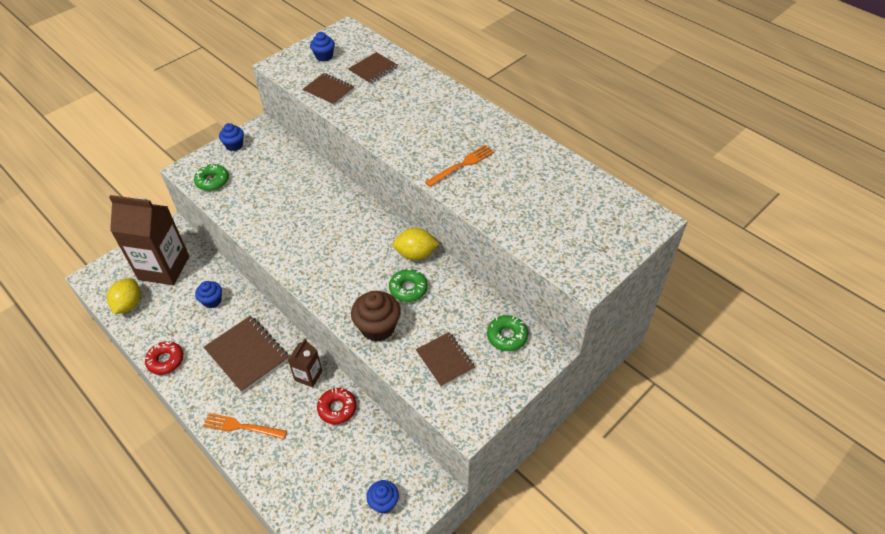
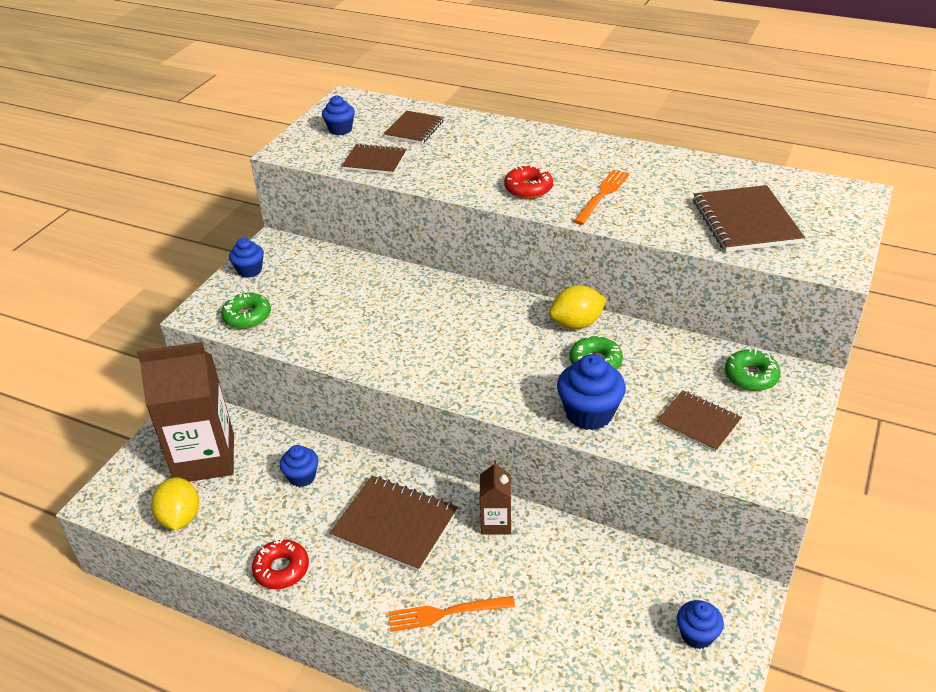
camera: 20 degrees left, 10 degrees down
red donut [317,388,356,425] -> red donut moved to [504,164,553,199]
brown cupcake [351,291,401,342] -> blue cupcake [557,354,626,430]
none -> brown notebook [693,185,805,252]

